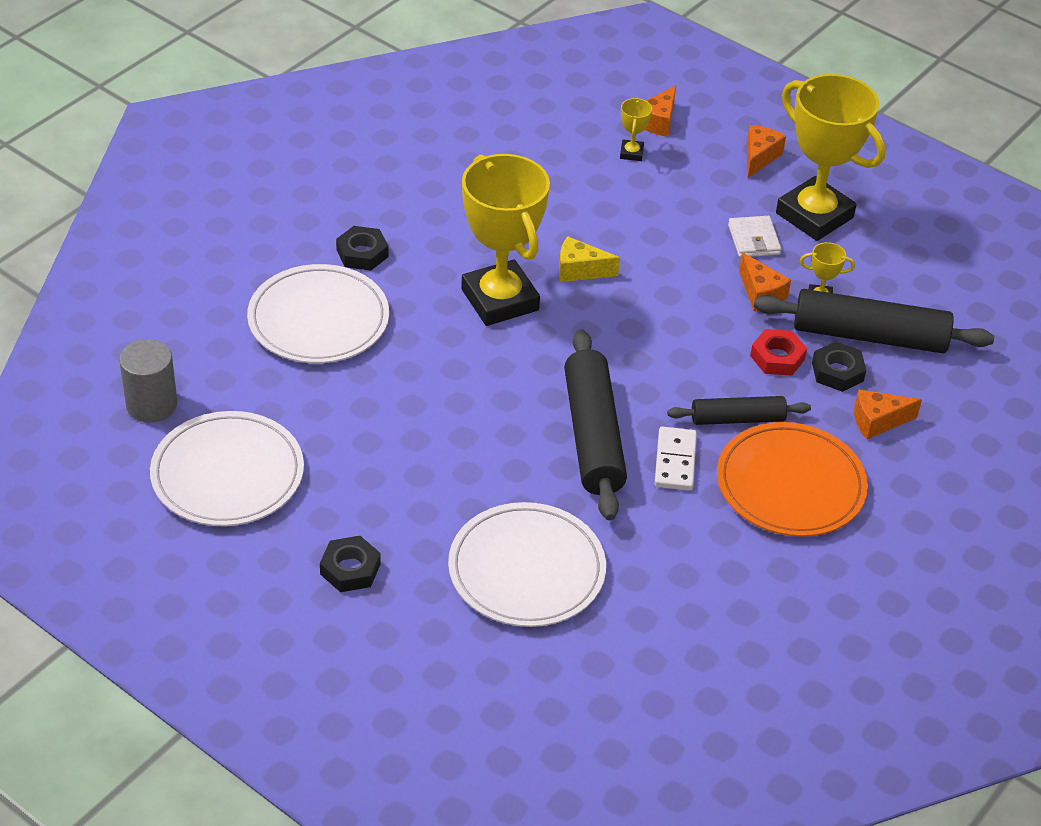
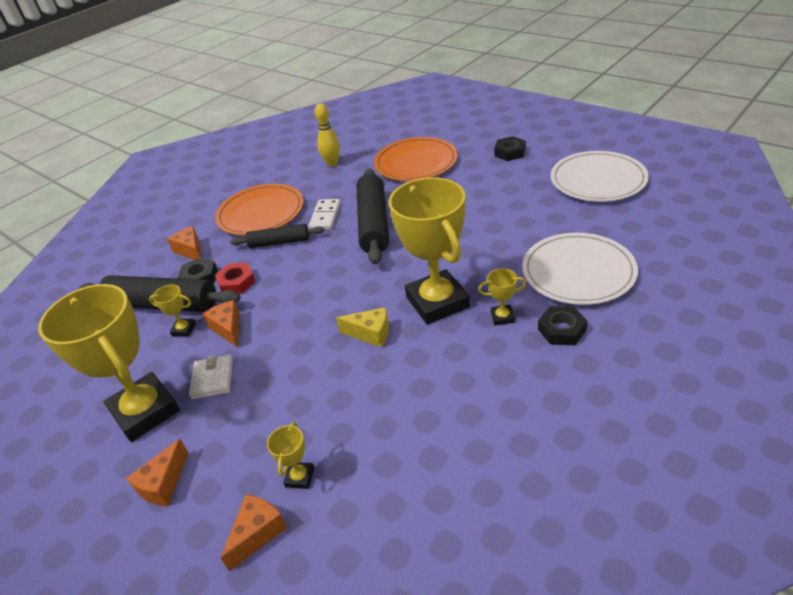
camera: 170 degrees left, 5 degrees down
grey cylinder [119,339,177,422] -> none
white plate [448,502,606,627] -> orange plate [374,137,458,181]
orange cheese [854,390,922,439] -> orange cheese turned 120 degrees counterclockwise [167,226,201,260]
none -> yellow bowling pin [315,103,340,167]
none -> yellow trophy [478,268,526,325]

